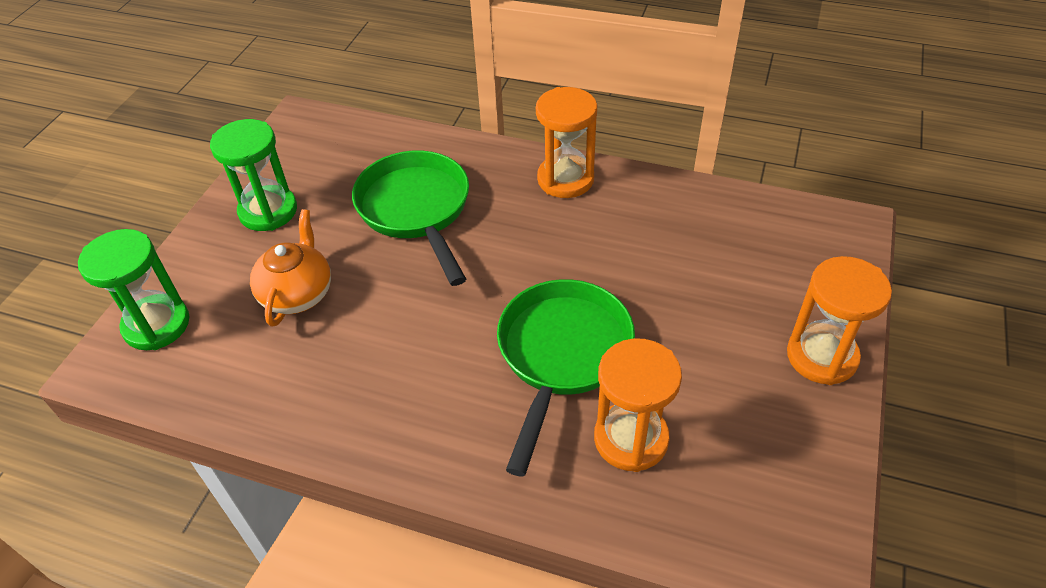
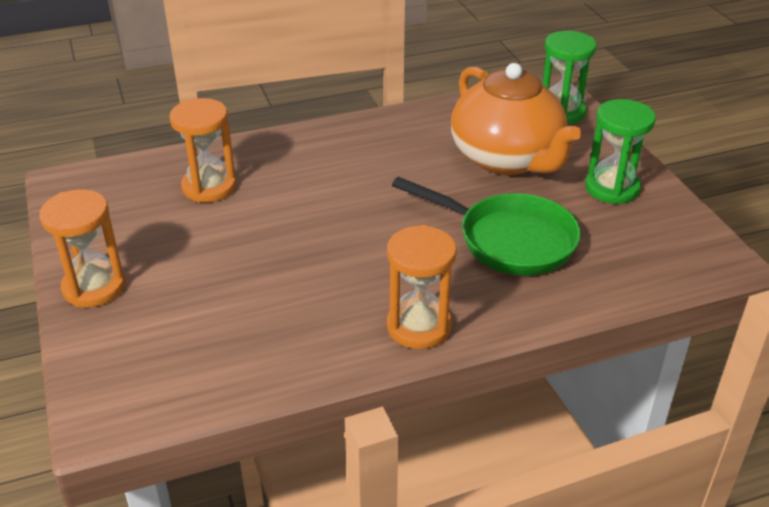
camera: 140 degrees right, 10 degrees down
orange teapot [250,209,331,327] -> orange teapot [451,63,581,175], size x1.79
green pan [497,279,635,477] -> none

